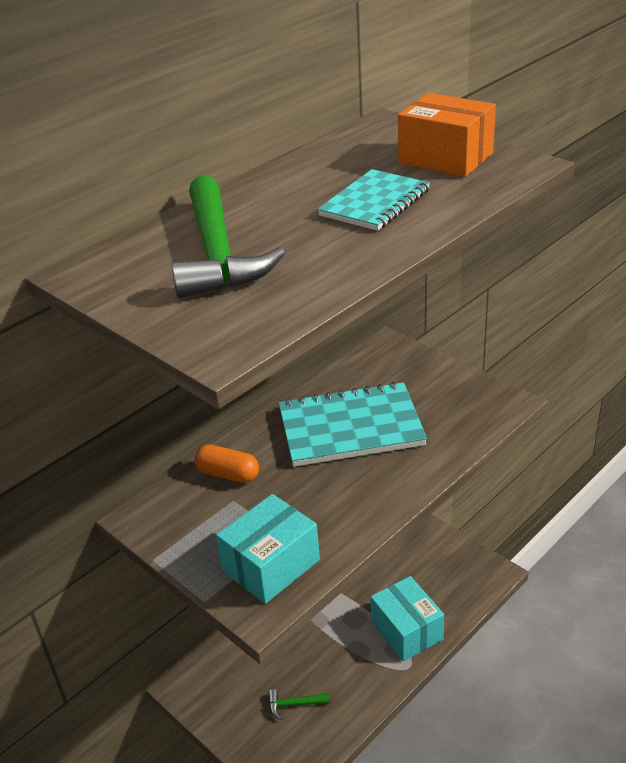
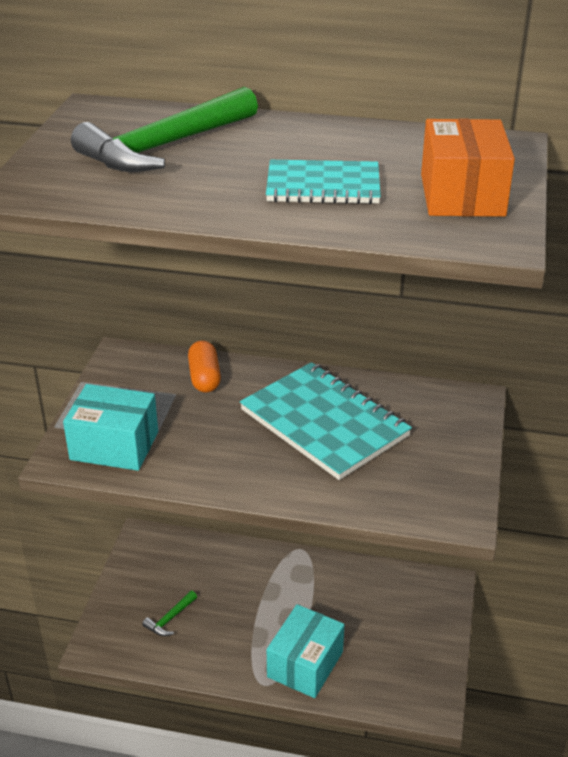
camera: 55 degrees right, 0 degrees up
green hammer [268,689,330,720] -> green hammer turned 105 degrees counterclockwise [142,591,197,636]

